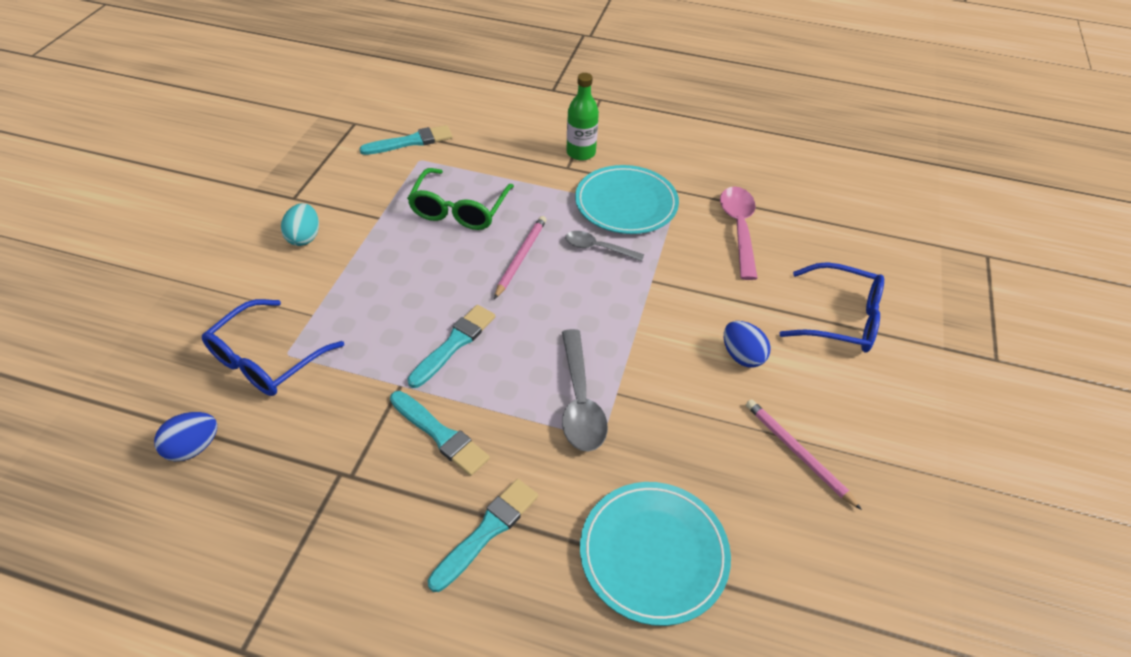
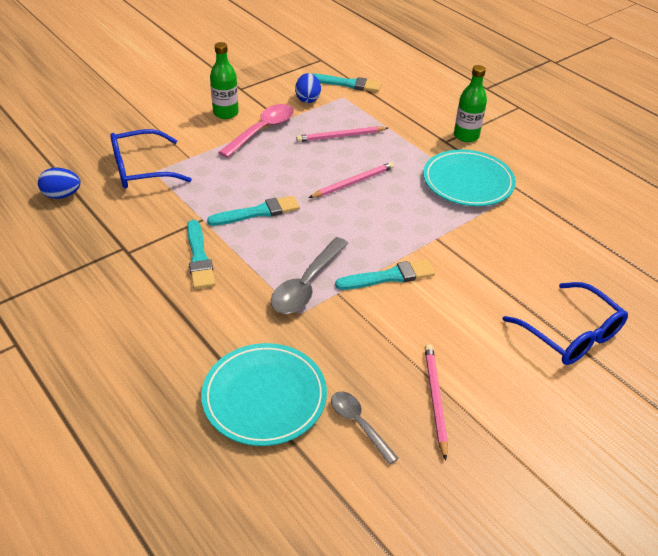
camera: 35 degrees right, 5 degrees down
turquoise egg [281,203,319,246] -> green bottle [210,42,239,119]
green glasses [407,168,514,230] -> pink pencil [296,126,388,142]
turquoise brush [428,479,538,592] -> turquoise brush moved to [335,259,435,290]
grey spoon [565,231,644,261] -> grey spoon moved to [331,392,399,465]
pink spoon [720,187,758,280] -> pink spoon moved to [218,104,294,158]
blue egg [724,321,771,367] -> blue egg moved to [295,73,321,103]

